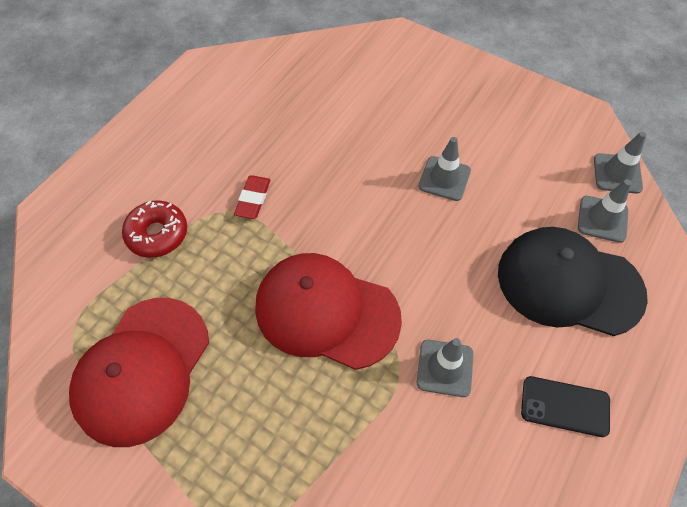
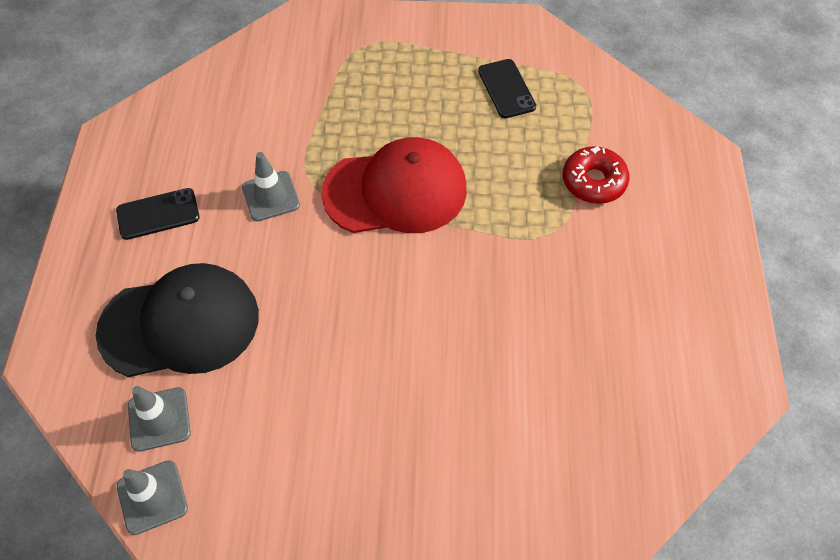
camera: 150 degrees right, 0 degrees up
red cap [69,298,209,447] -> black phone [478,59,536,118]
red eraser [234,176,271,219] -> none
grey traffic cone [418,137,471,201] -> none

